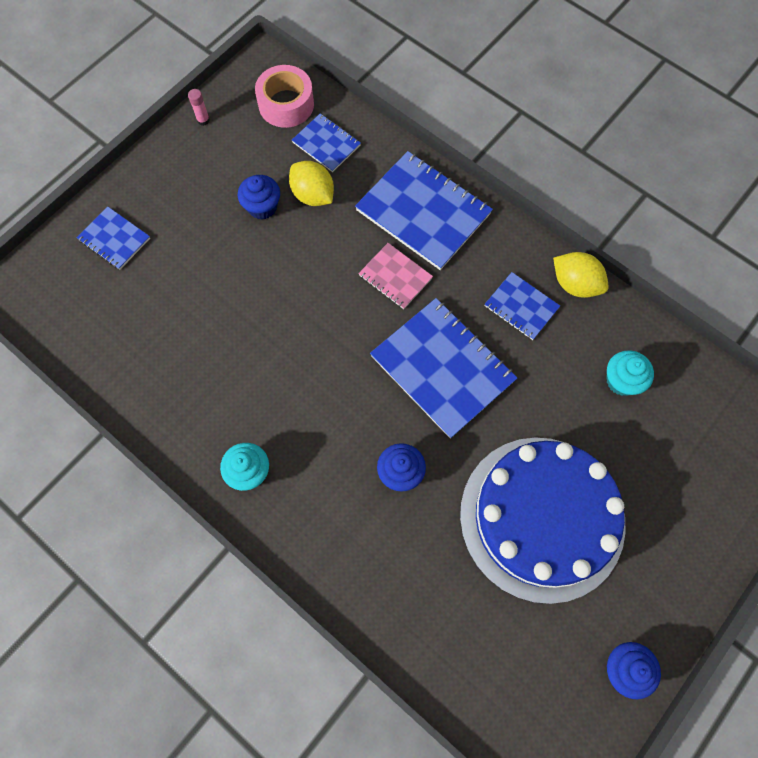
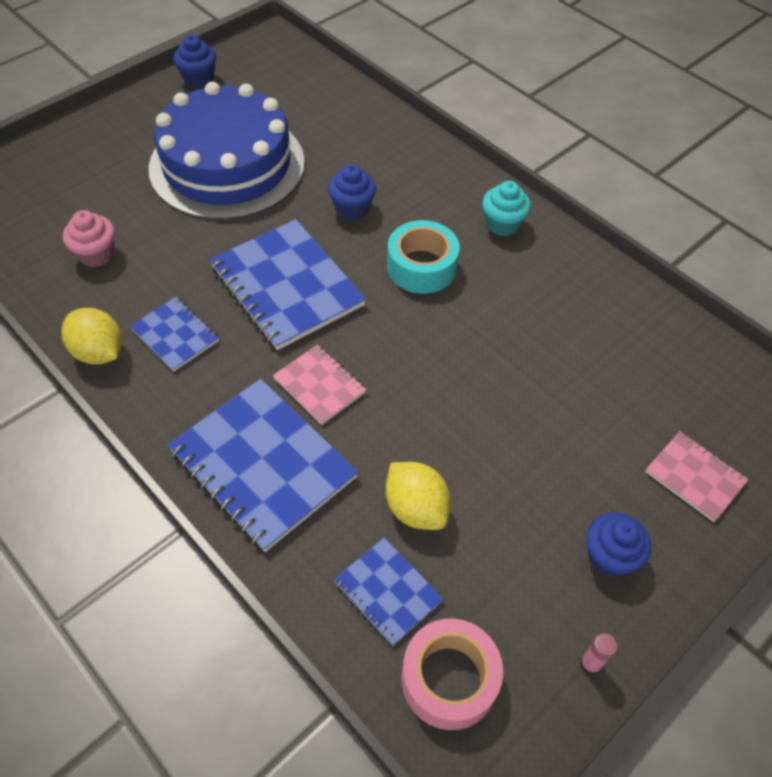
camera: 175 degrees left, 15 degrees down
blue notebook [76,206,150,270] -> pink notebook [645,431,749,522]
blue cupcake [238,175,280,220] -> blue cupcake moved to [586,512,651,577]
turquoise cupcake [606,350,654,396] -> pink cupcake [63,210,115,267]
none -> turquoise tape [387,220,460,294]

